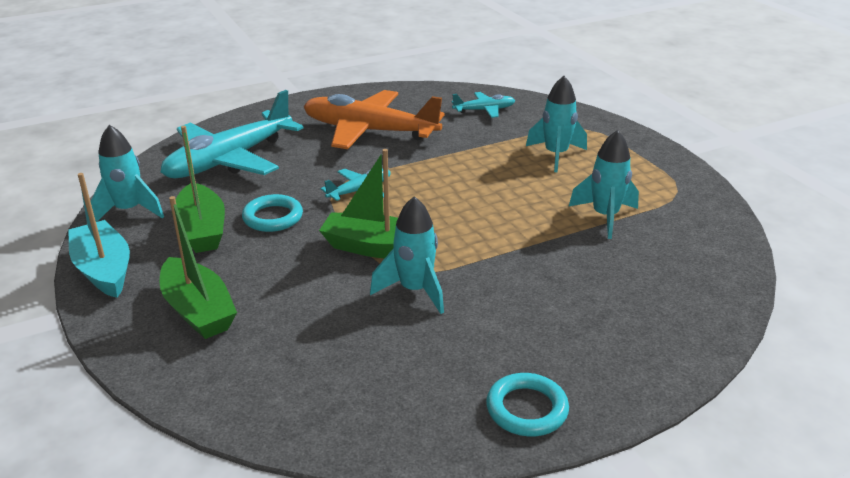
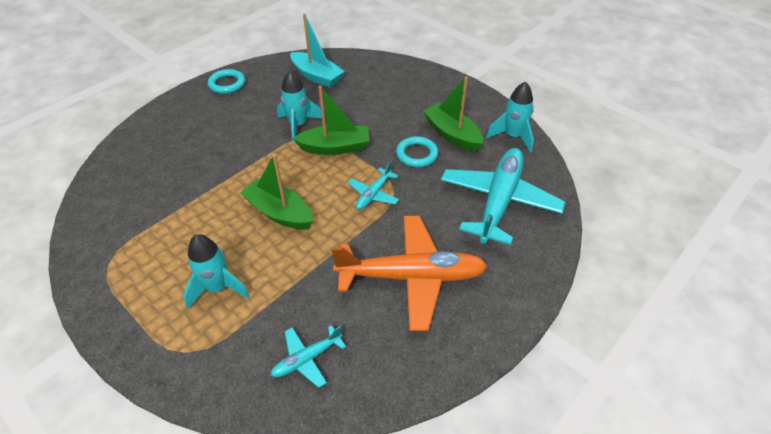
camera: 160 degrees right, 15 degrees up
turquoise boat [68,173,130,298] -> turquoise boat moved to [290,14,345,88]
green boat [159,196,237,339] -> green boat moved to [240,154,313,230]
turquoise rocket [569,130,639,239] -> none

